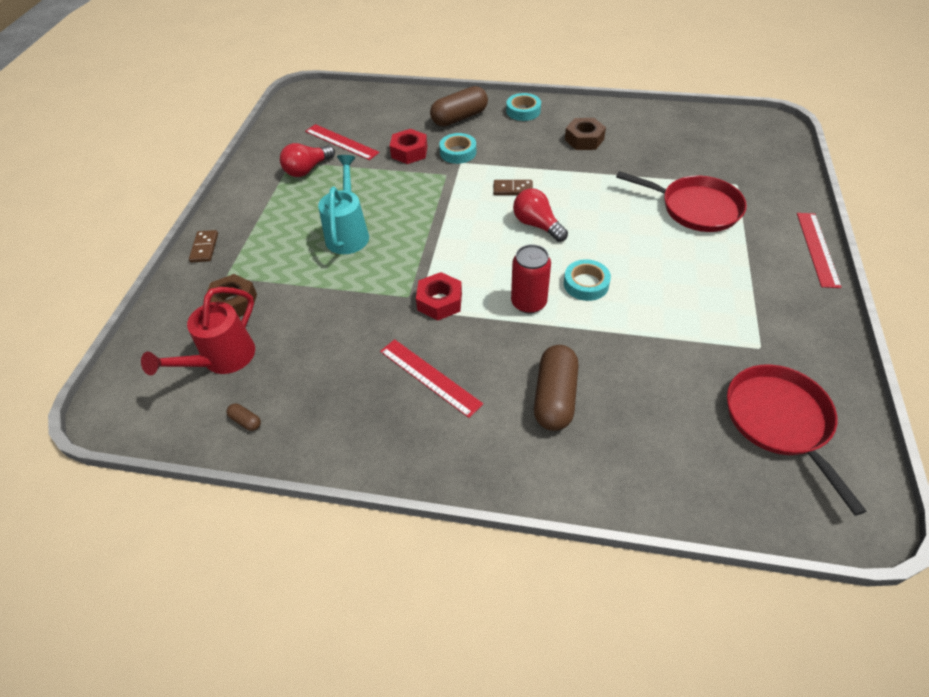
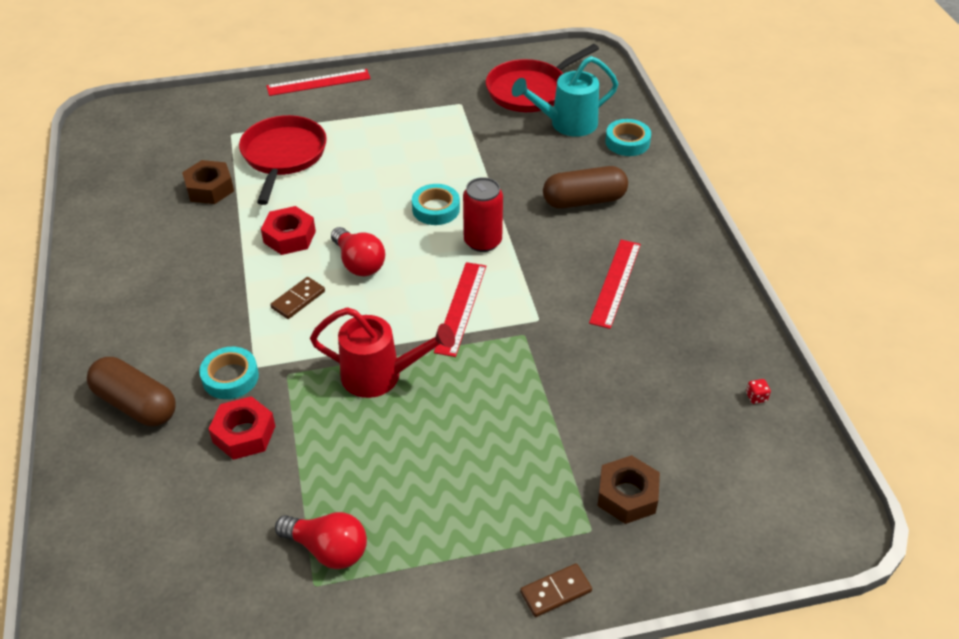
camera: 115 degrees left, 5 degrees down
red watering can [141,287,255,375] -> red watering can moved to [310,307,455,398]
brown capsule [227,403,261,431] -> red dice [746,379,771,404]
red ruler [305,124,380,160] -> red ruler moved to [434,262,486,357]
turquoise watering can [318,155,369,254] -> turquoise watering can moved to [512,56,618,137]
red nut [416,272,462,320] -> red nut moved to [261,206,316,255]
brown domino [493,180,533,195] -> brown domino turned 60 degrees clockwise [270,277,325,319]
turquoise tape [506,93,541,121] -> turquoise tape moved to [605,119,651,156]
red light bulb [513,188,568,242] -> red light bulb turned 60 degrees counterclockwise [331,227,385,276]
brown nut [565,118,606,150] -> brown nut moved to [182,160,234,204]

